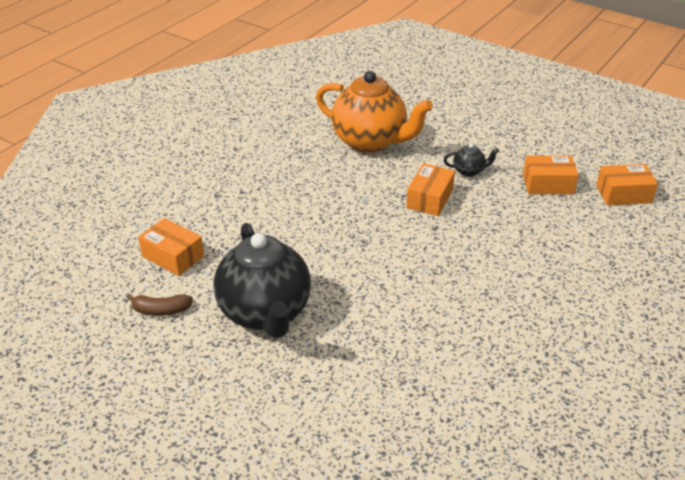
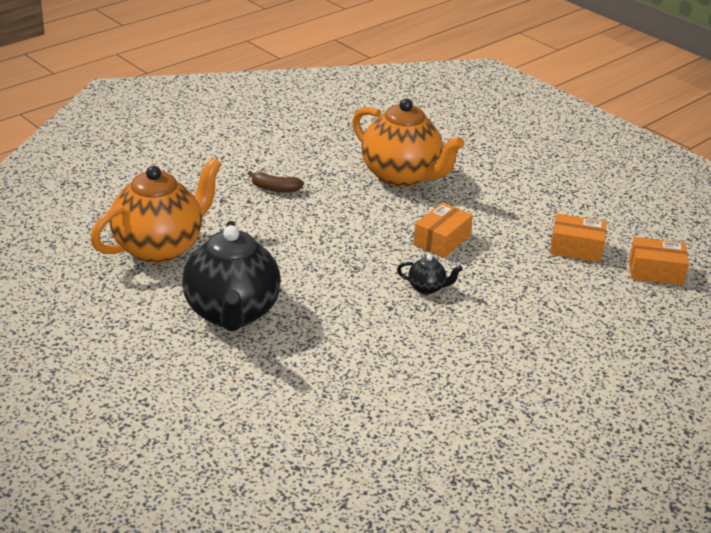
camera: 10 degrees right, 5 degrees down
brown banana [126,294,193,316] -> brown banana moved to [248,171,304,193]
orange box [138,218,204,276] -> orange teapot [90,157,222,263]
black teapot [443,143,499,177] -> black teapot moved to [397,255,462,294]

